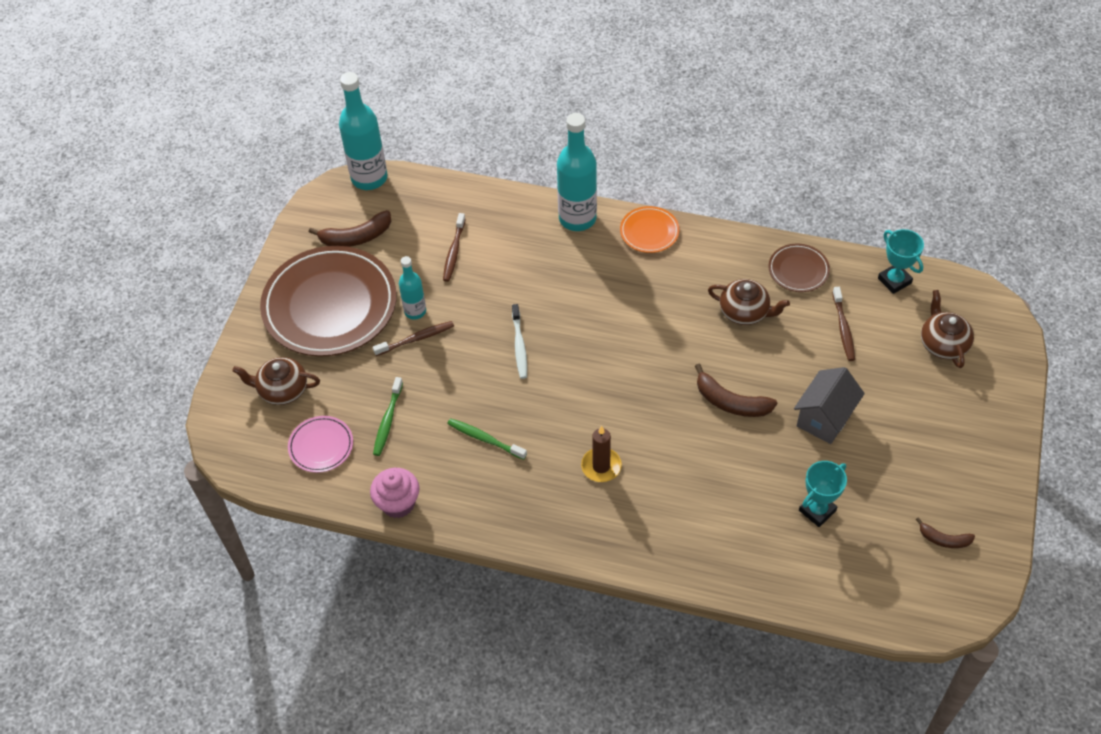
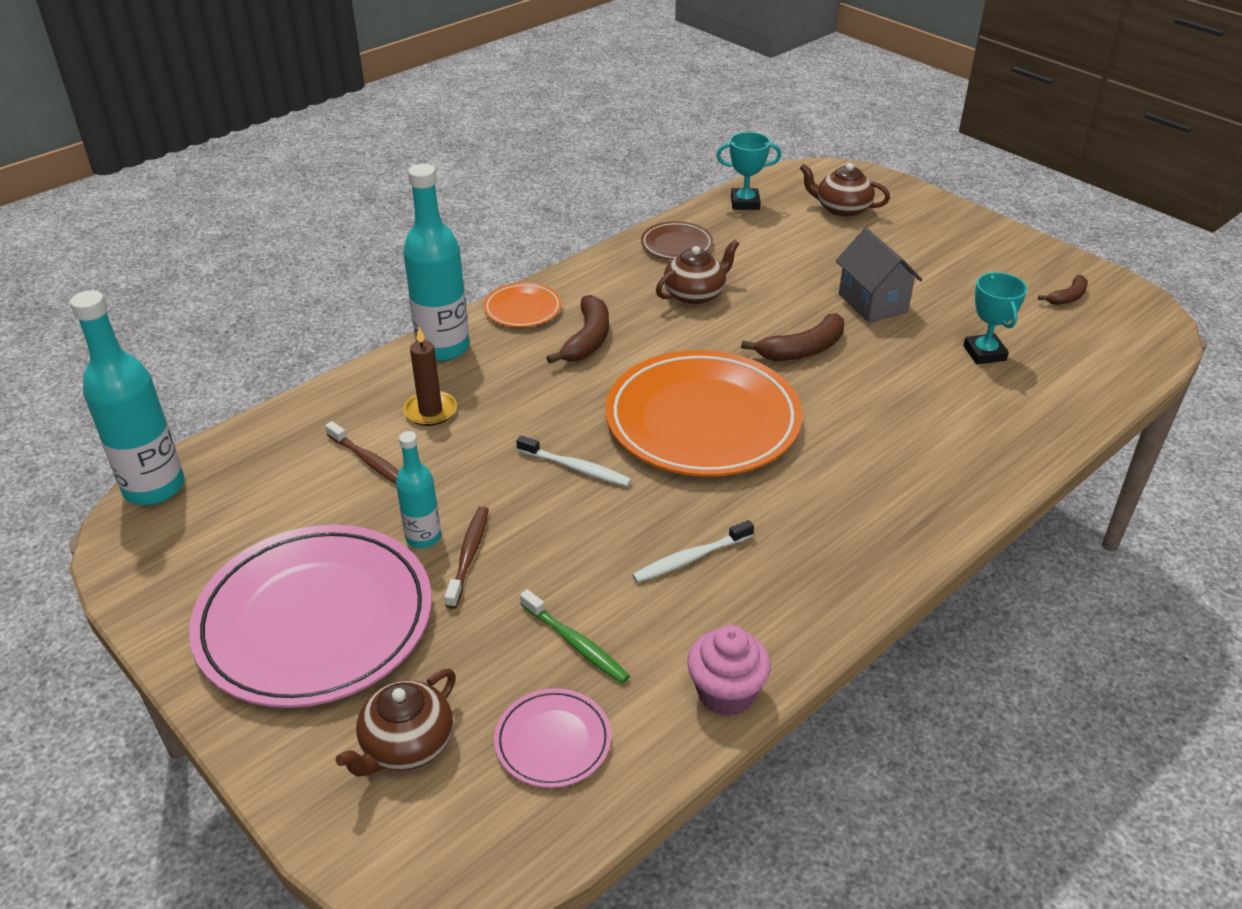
camera: 60 degrees left, 15 degrees down
brown plate [260,246,397,357] -> pink plate [189,525,432,708]
brown banana [309,210,391,247] -> brown banana moved to [546,295,609,364]
green toothbrush [447,418,527,460] -> white toothbrush [632,520,754,583]
brown candle [581,426,622,482] -> brown candle moved to [403,327,457,426]
brown toothbrush [832,287,855,361] -> none
none -> orange plate [605,350,803,476]

